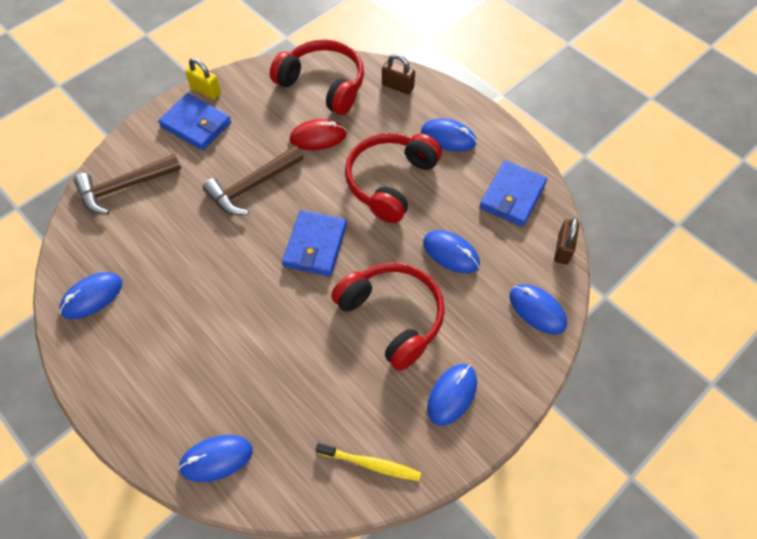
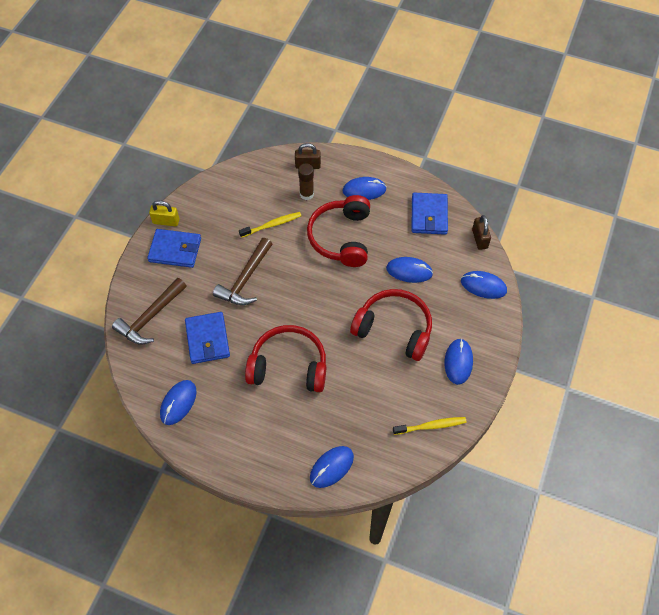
camera: 25 degrees left, 0 degrees up
red headphones [270,39,364,115] -> red headphones moved to [245,325,326,392]
blue wallet [282,210,347,276] -> blue wallet moved to [185,312,230,364]
red mouse [290,119,347,150] -> yellow toothbrush [239,212,301,238]
none -> brown glue stick [298,163,314,200]

